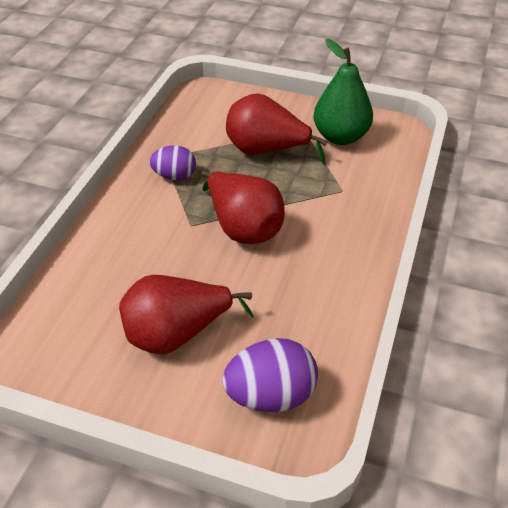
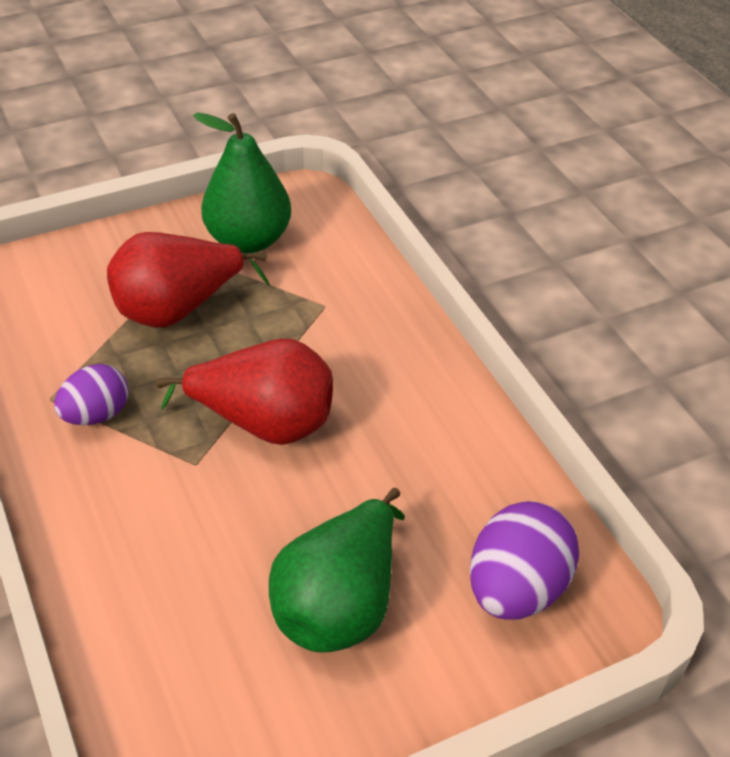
camera: 45 degrees left, 0 degrees up
red pear [119,275,254,354] -> green pear [269,488,405,652]

